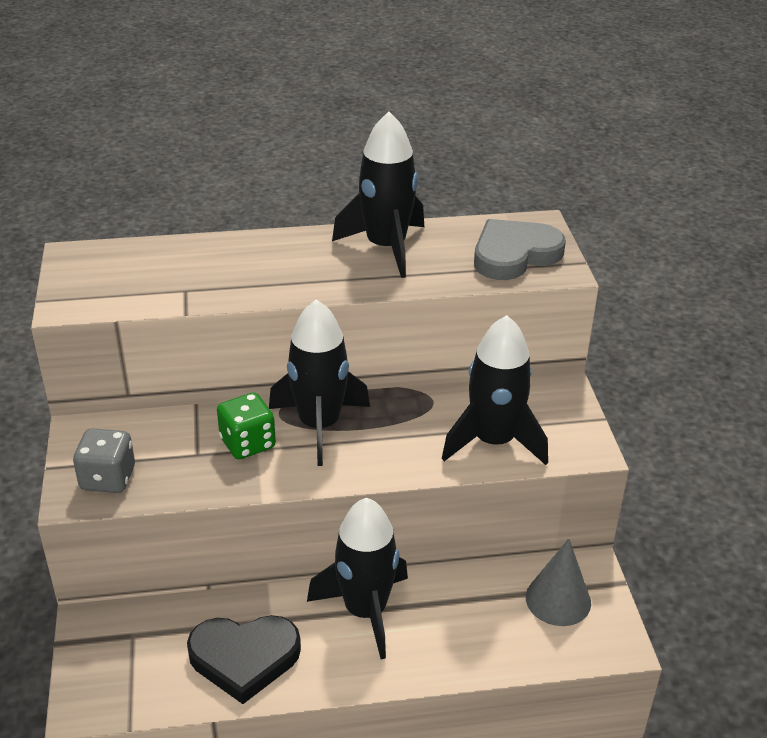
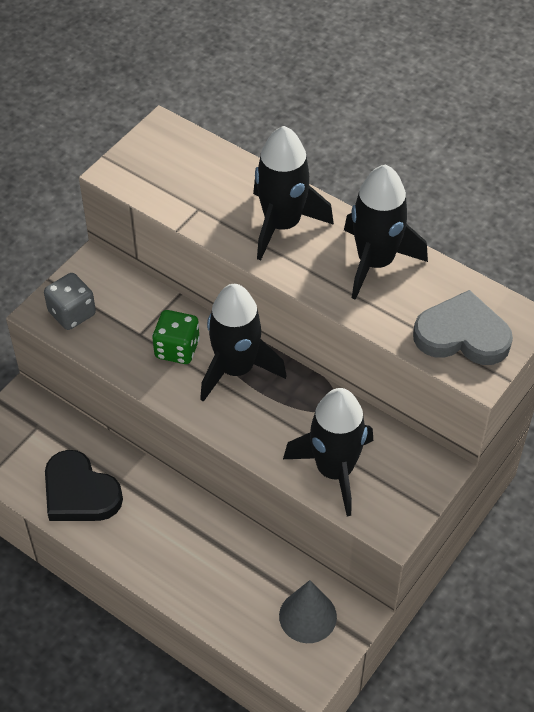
camera: 45 degrees right, 15 degrees up
black rocket [307,498,408,659] -> black rocket moved to [253,126,334,260]

